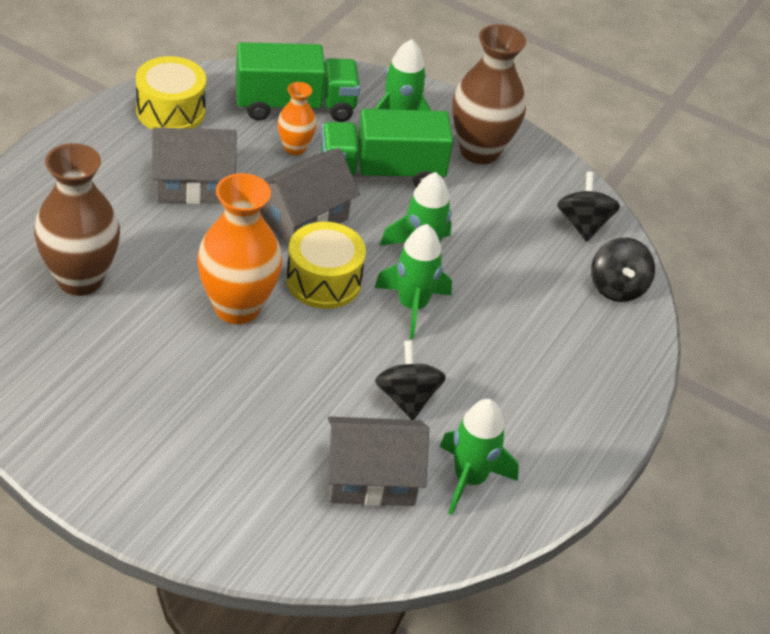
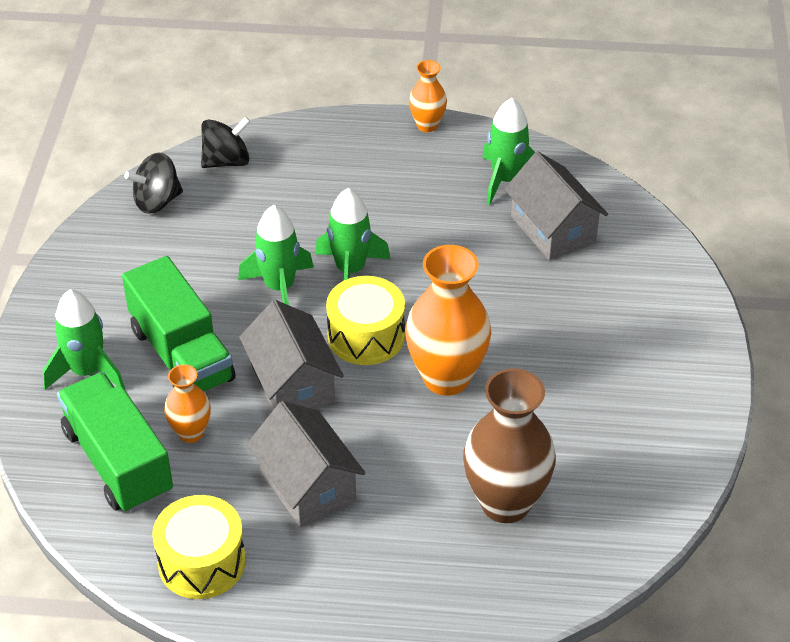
camera: 110 degrees left, 0 degrees up
grey house [260,148,360,245] -> grey house turned 45 degrees clockwise [239,300,344,410]
black spinning top [375,340,446,420] -> none
brown vase [452,24,526,164] -> none
none -> orange vase [409,60,447,132]

